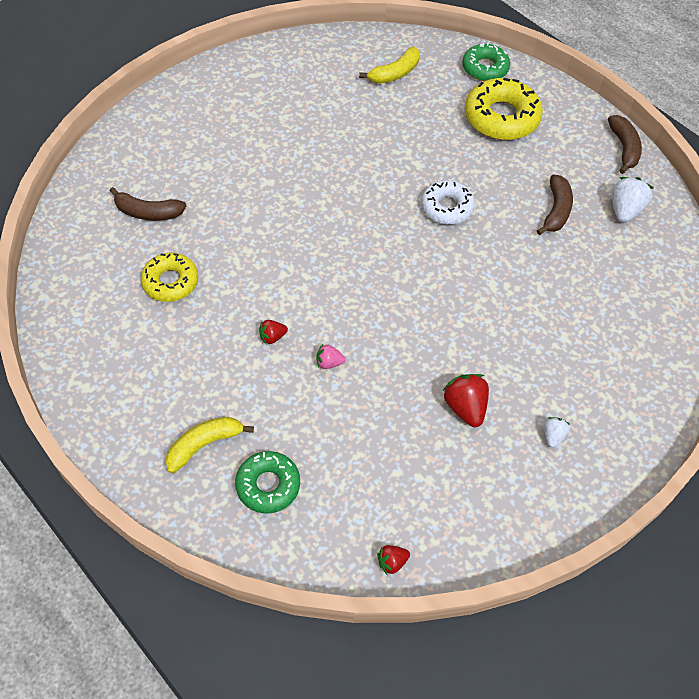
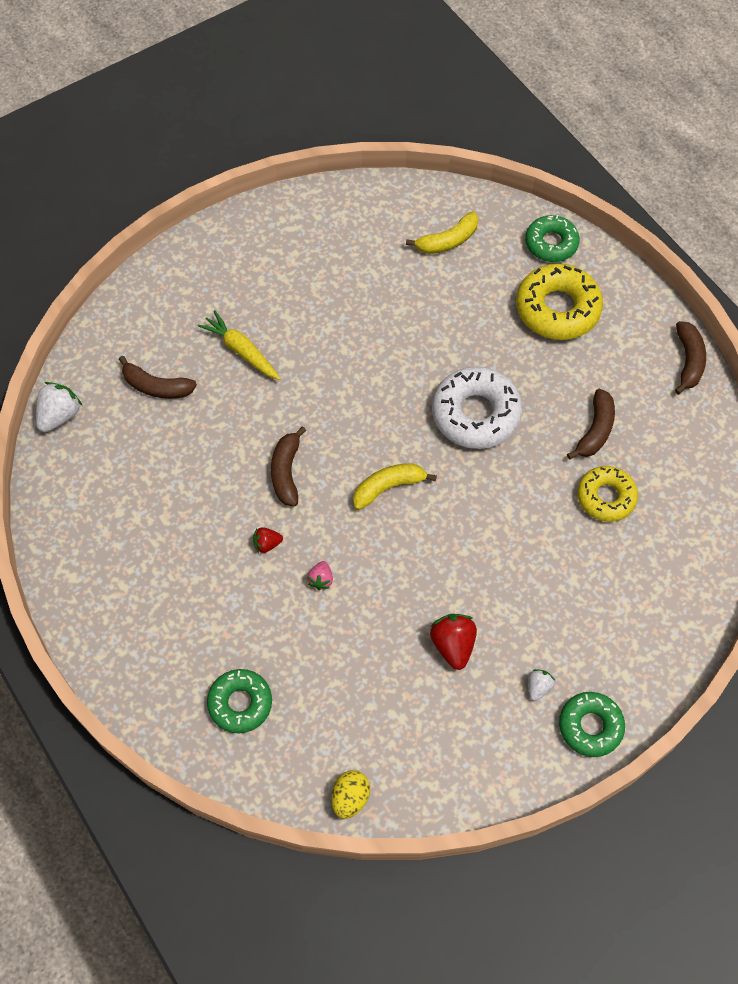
camera: 10 degrees right, 5 degrees up
yellow donut [141,253,198,302] -> yellow donut moved to [577,466,638,522]
yellow banana [165,417,254,473] -> yellow banana moved to [353,463,437,510]
pink strawberry [317,344,346,369] -> pink strawberry turned 90 degrees counterclockwise [307,561,333,590]
red strawberry [377,545,410,575] -> yellow egg [332,770,370,819]
white donut [421,180,475,225] -> white donut [432,367,523,449], size x1.55
white strawberry [612,177,653,223] -> white strawberry moved to [36,382,83,432]
none -> yellow carrot [198,310,281,380]
none -> brown banana [271,426,306,506]
none -> green donut [559,692,625,757]

